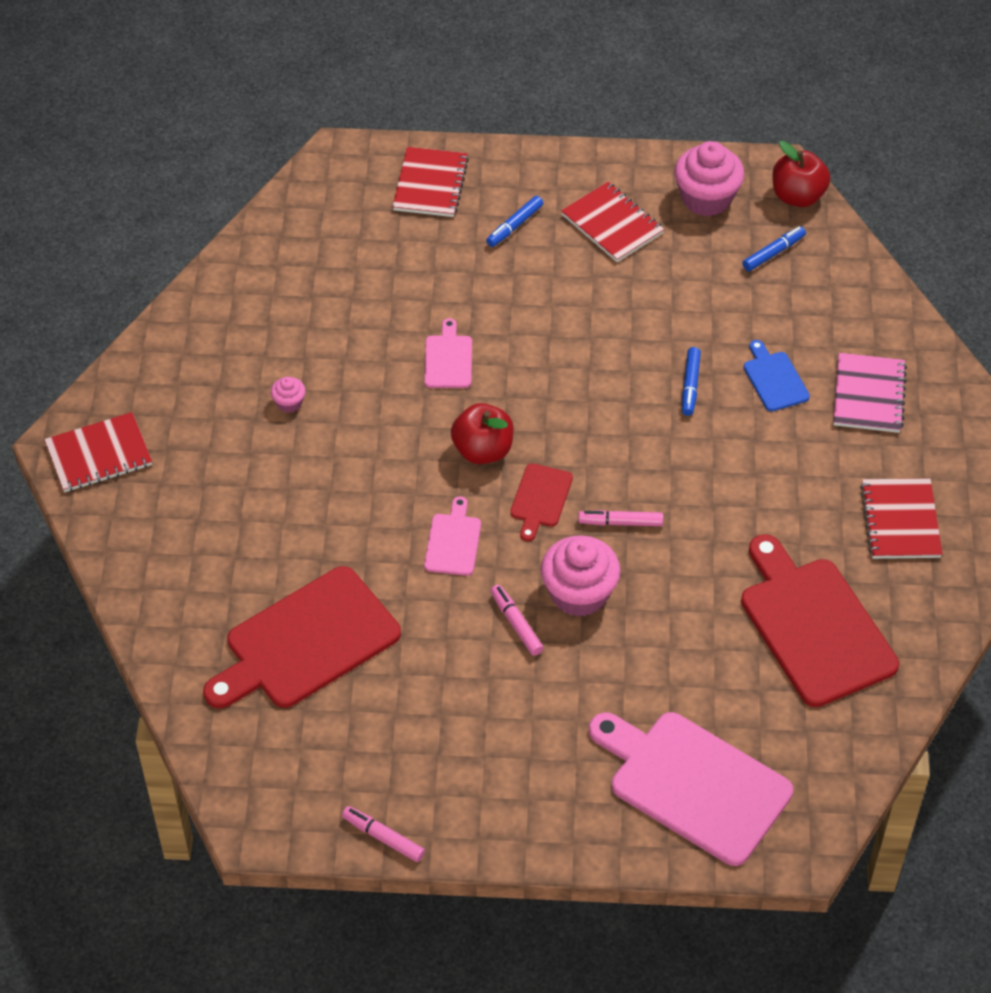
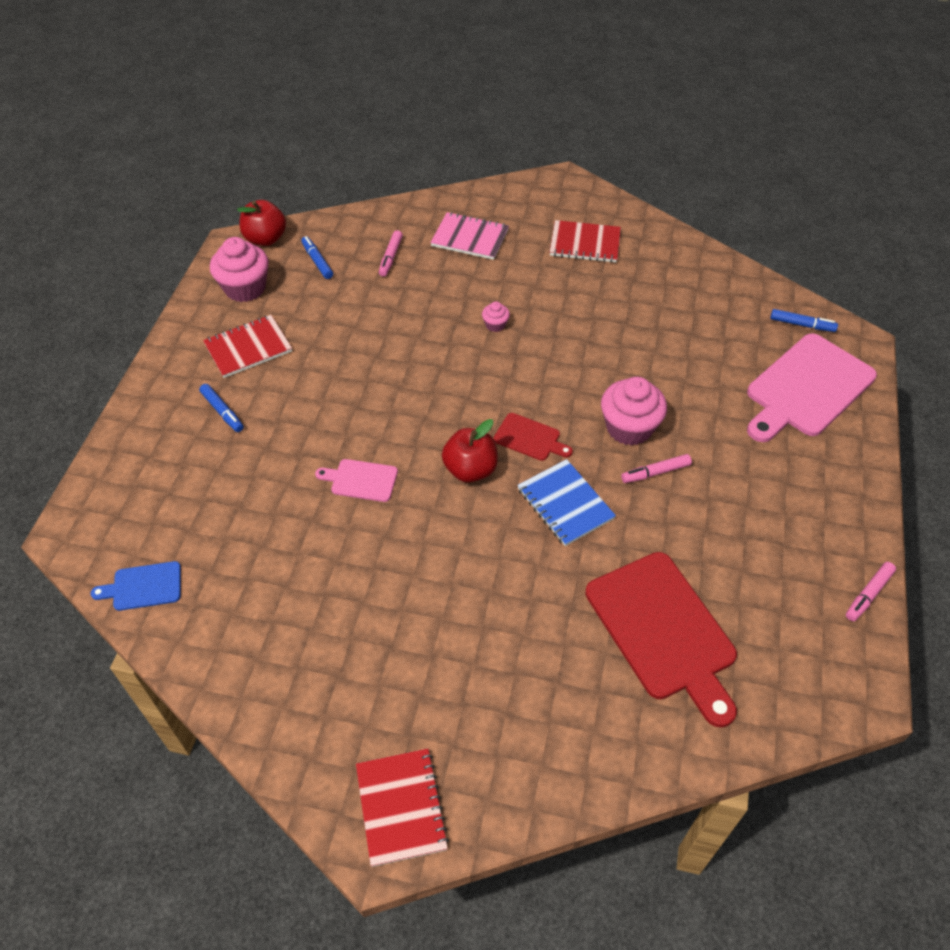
camera: 80 degrees left, 0 degrees up
pink cupcake [271,377,306,413] -> pink cupcake moved to [482,302,510,332]
red notebook [392,147,469,217] -> none
pink cutting board [424,496,481,576] -> blue notebook [517,459,616,546]
pink marker [578,510,663,526] -> pink marker moved to [379,230,403,277]
blue marker [682,347,701,416] -> blue marker moved to [770,309,838,332]
red cutting board [741,534,899,707] -> none
blue cutting board [744,340,810,412] -> blue cutting board moved to [91,561,181,611]

